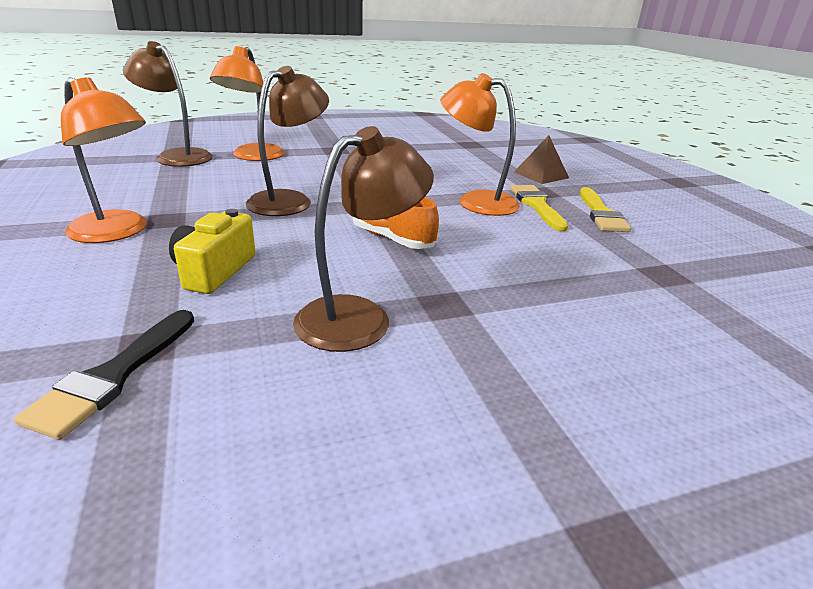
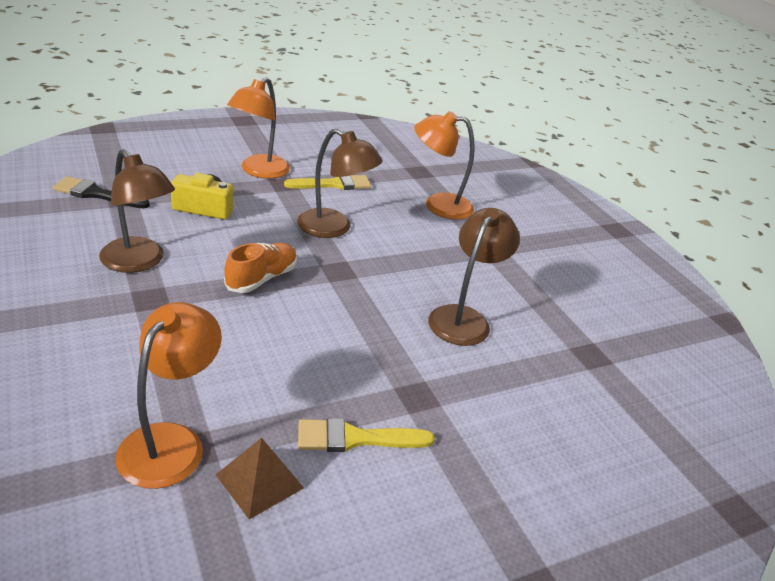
camera: 80 degrees right, 5 degrees up
brown lamp [123,41,213,167] -> brown lamp moved to [428,208,520,346]
orange lamp [440,73,520,216] -> orange lamp moved to [115,302,222,489]
yellow brush [510,185,568,231] -> yellow brush moved to [284,175,371,190]
brown pyramid [514,135,569,184] -> brown pyramid moved to [216,438,304,520]

